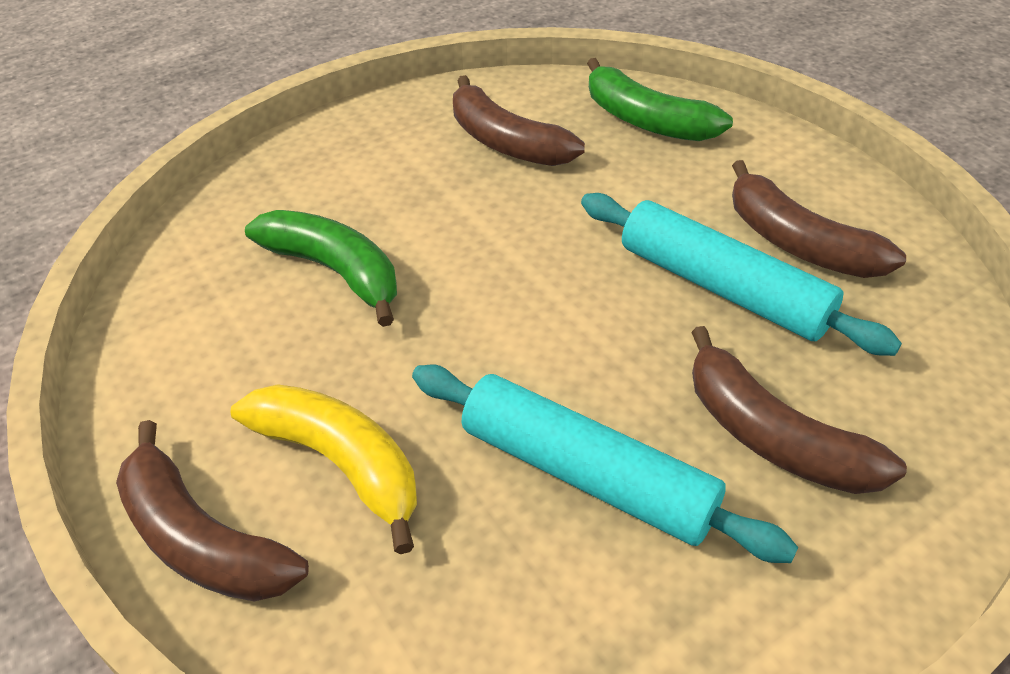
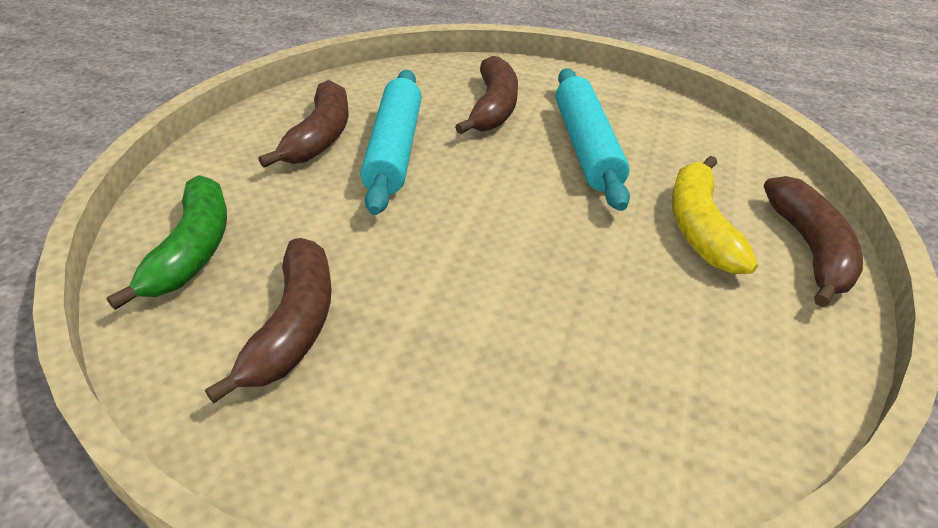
camera: 130 degrees left, 5 degrees down
green banana [245,210,397,327] -> none

